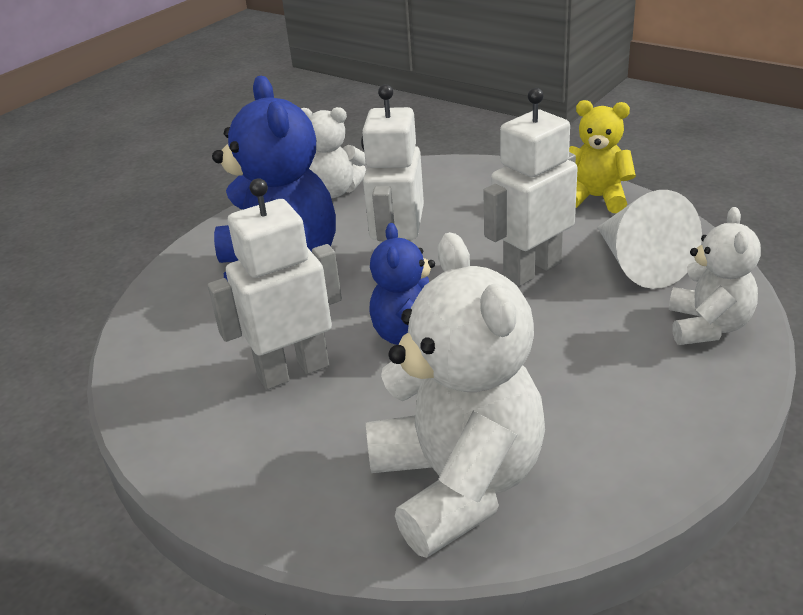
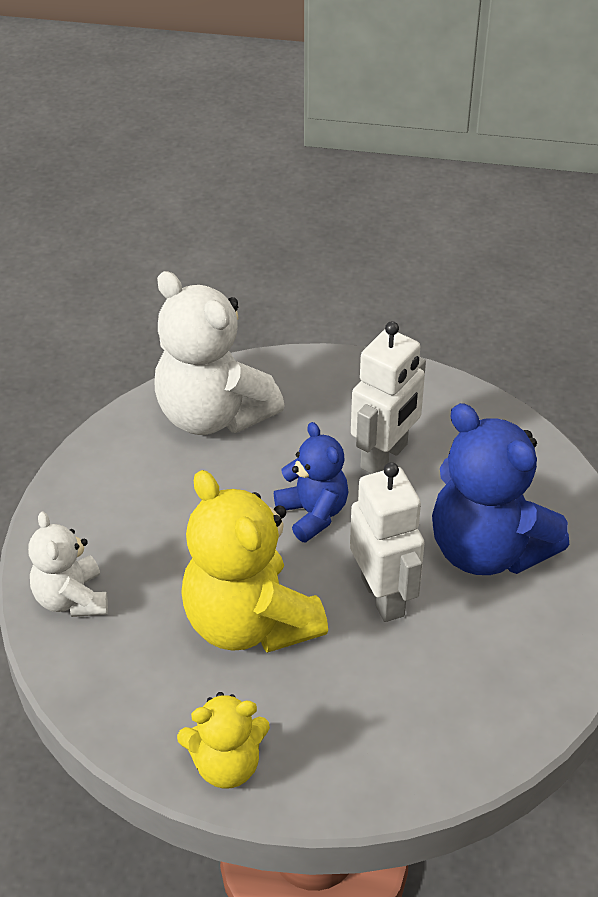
camera: 150 degrees right, 10 degrees up
white teddy bear [301,107,366,198] -> none
white robot [483,88,578,286] -> yellow teddy bear [181,470,328,653]
white cone [597,190,702,289] -> none

